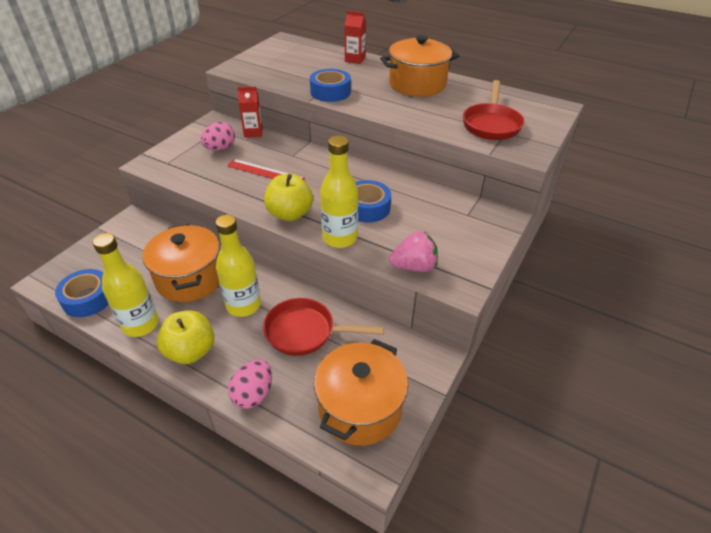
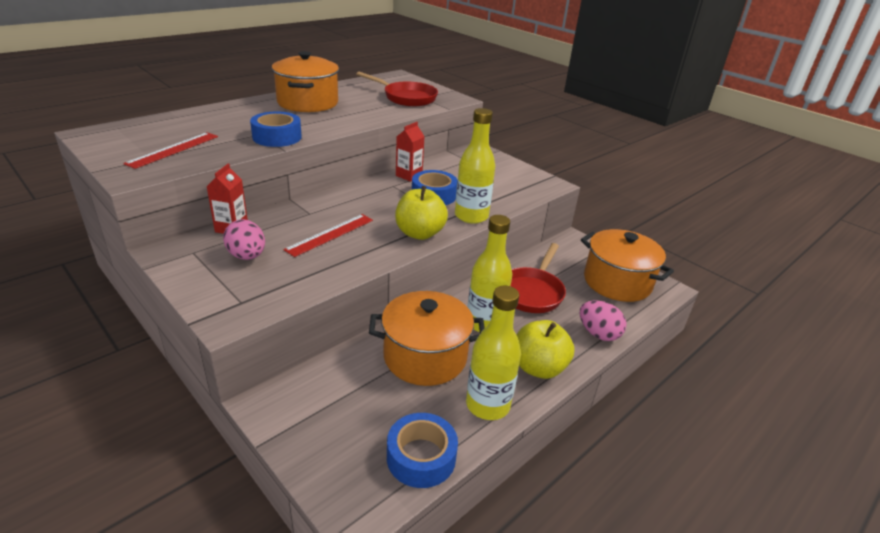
camera: 75 degrees left, 10 degrees down
red carton [345,11,366,64] -> red carton moved to [396,122,425,182]
pink strawberry [389,231,438,272] -> none
none -> red ruler [123,132,218,169]

